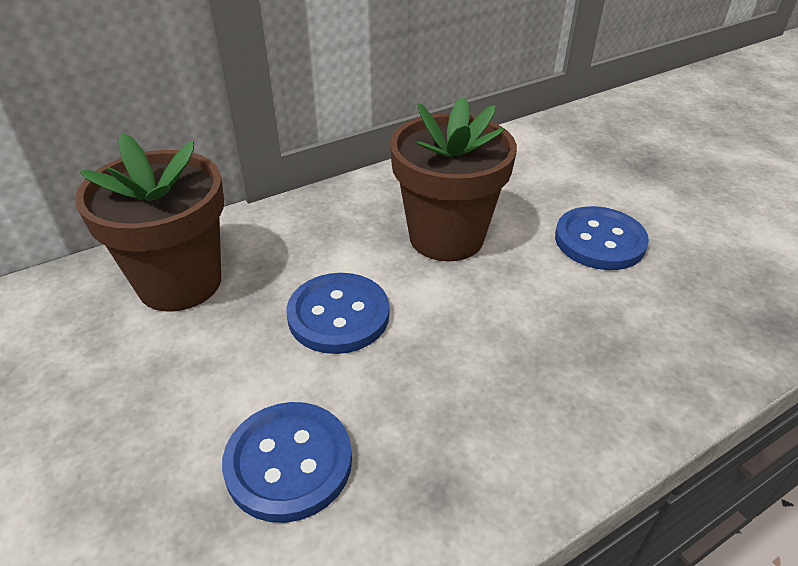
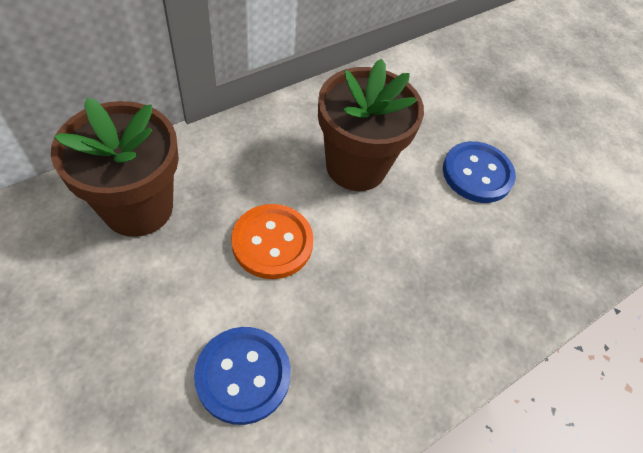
camera: 10 degrees left, 15 degrees up
blue button [287,273,389,354] -> orange button [231,204,314,279]

